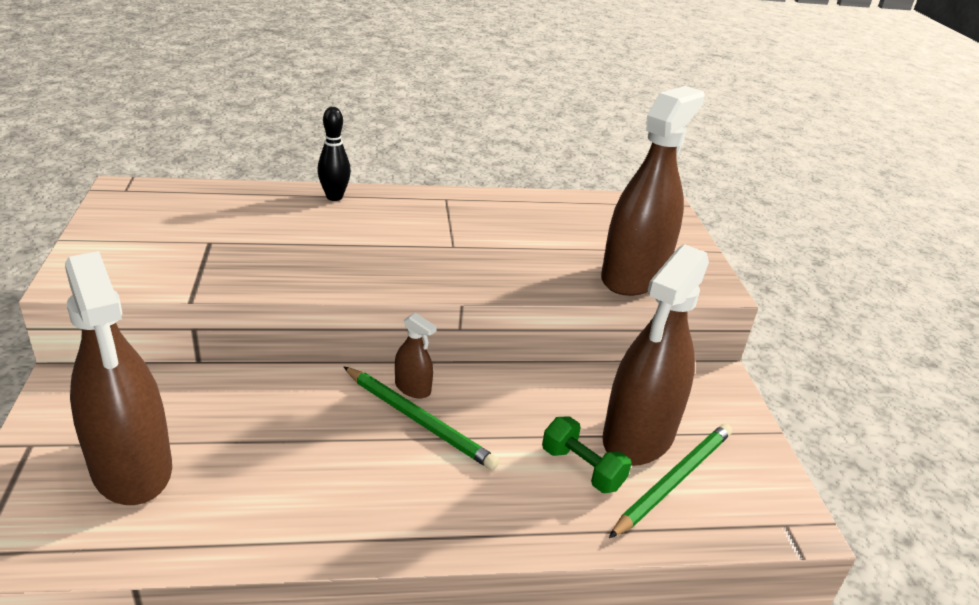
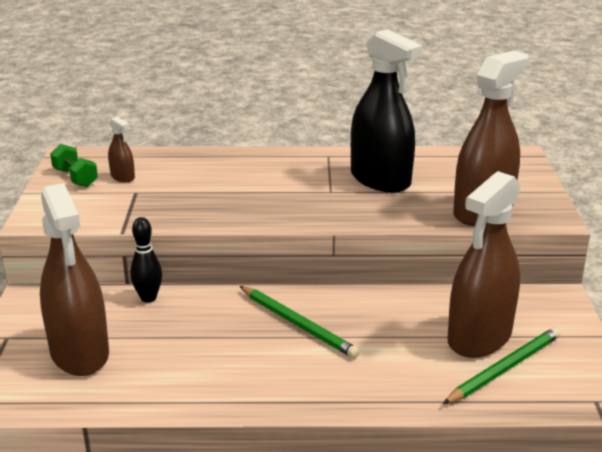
camera: 10 degrees right, 5 degrees down
black bowling pin [317,107,351,201] -> black bowling pin moved to [130,217,162,303]
brown spray bottle [395,313,437,398] -> brown spray bottle moved to [108,116,135,182]
green dumbbell [542,417,632,493] -> green dumbbell moved to [50,144,98,187]
none -> black spray bottle [351,29,422,192]

